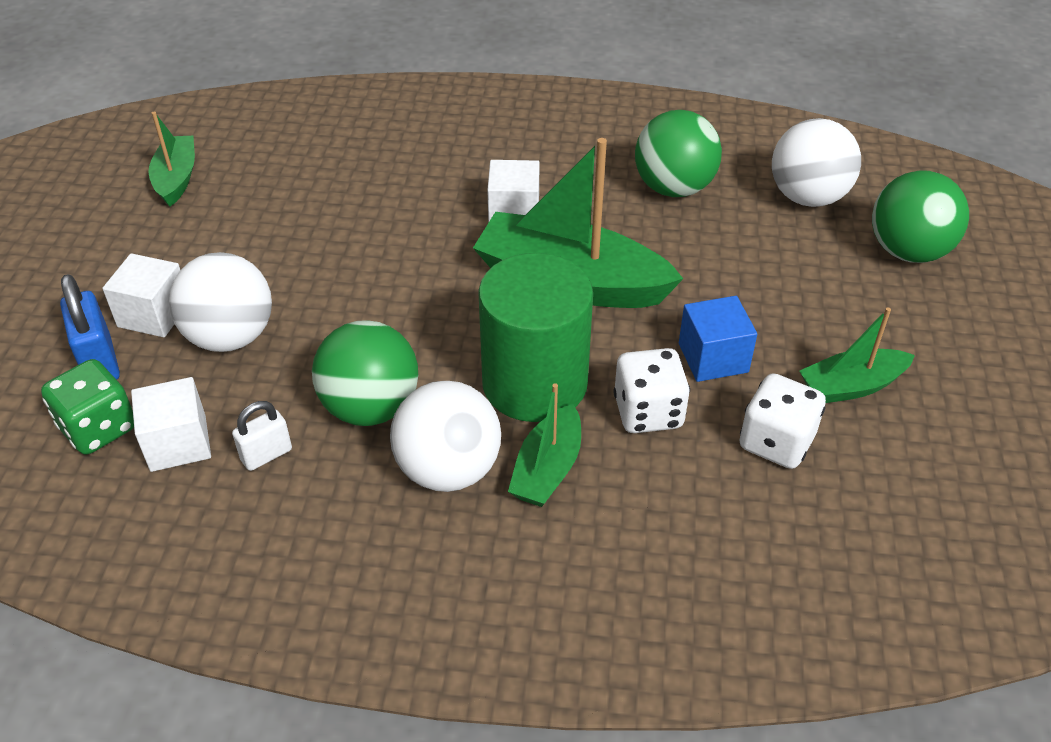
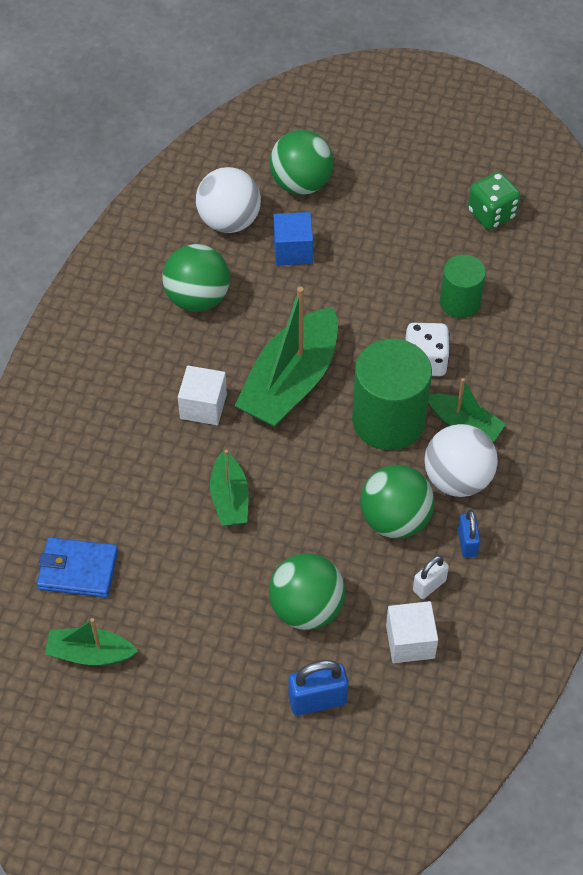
camera: 80 degrees left, 10 degrees up
green dice [41,359,134,455] -> green dice moved to [468,172,520,230]
white cube [102,253,180,337] -> none
white ball [169,252,272,352] -> green ball [269,553,345,630]
white padlock [232,401,292,471] -> white padlock turned 75 degrees clockwise [413,555,449,599]
blue cube [679,296,757,382] -> blue cube moved to [273,212,313,266]
white dice [739,373,826,469] -> green cylinder [440,255,486,318]
green boat [799,307,915,403] -> green boat moved to [210,450,249,526]
none -> blue wallet [37,537,118,598]
none -> blue padlock [458,510,481,558]

